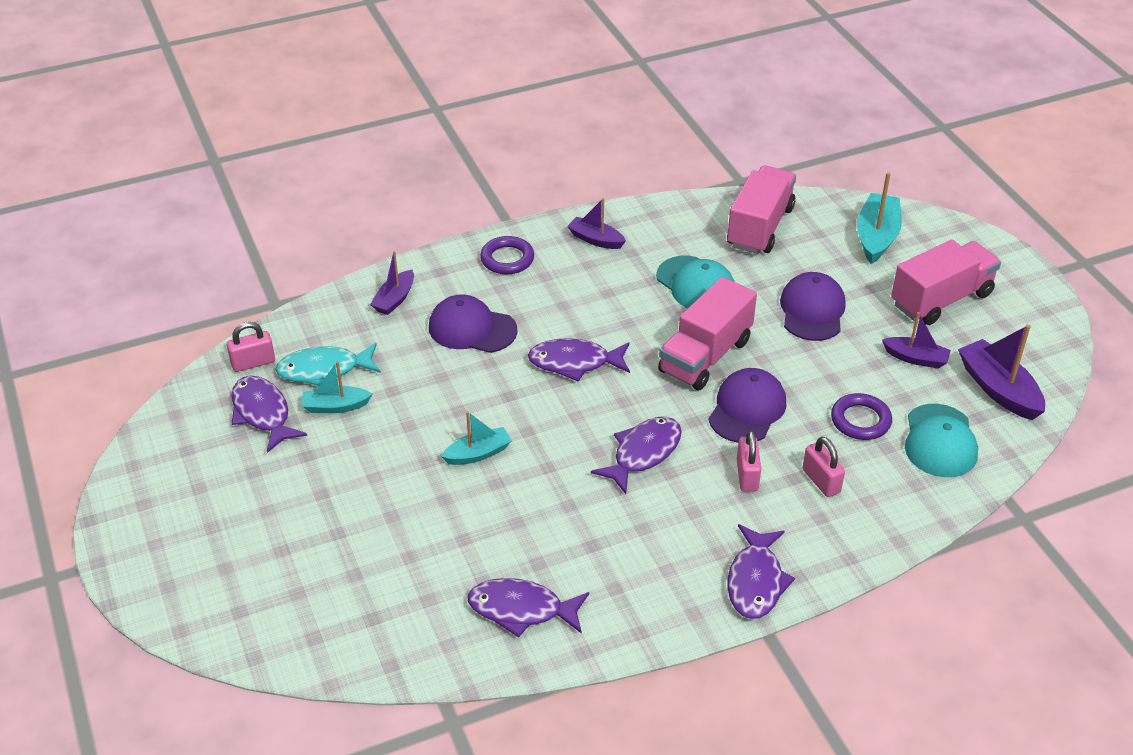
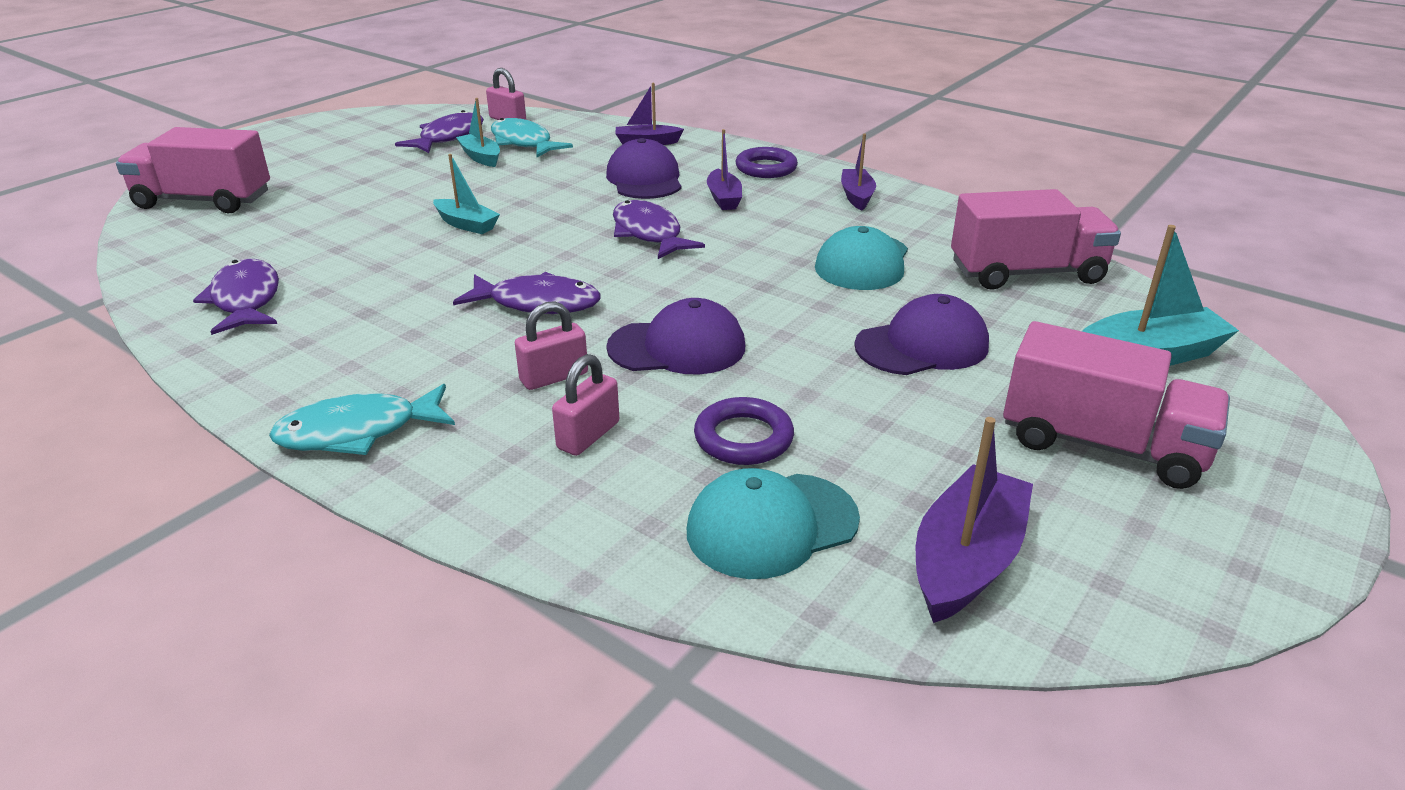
camera: 60 degrees right, 10 degrees down
pink truck [658,277,757,390] -> pink truck moved to [116,127,270,213]
purple fish [727,524,795,619] -> turquoise fish [269,384,455,455]
purple boat [882,312,951,369] -> purple boat moved to [707,129,742,210]

